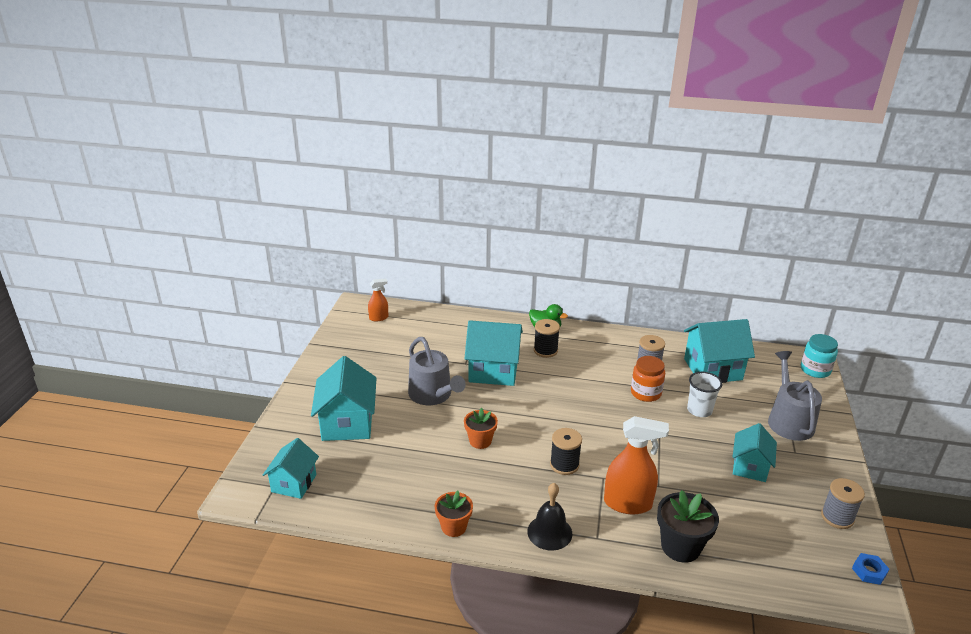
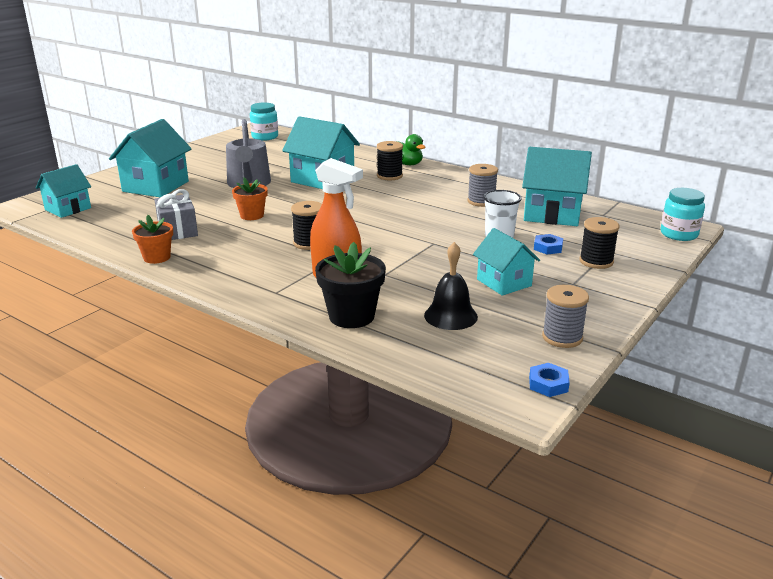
camera: 25 degrees right, 5 degrees down
orange spray bottle [368,279,388,322] -> turquoise jar [250,103,278,141]
black bell [527,483,572,551] -> black bell moved to [424,242,478,330]
orange jar [631,356,665,402] -> none
turquoise house [733,423,777,482] -> turquoise house turned 75 degrees counterclockwise [473,228,540,296]
grey watering can [768,351,822,441] -> black spool [579,217,620,269]
none -> grey gift [154,189,198,240]
none -> blue nut [534,234,563,255]

